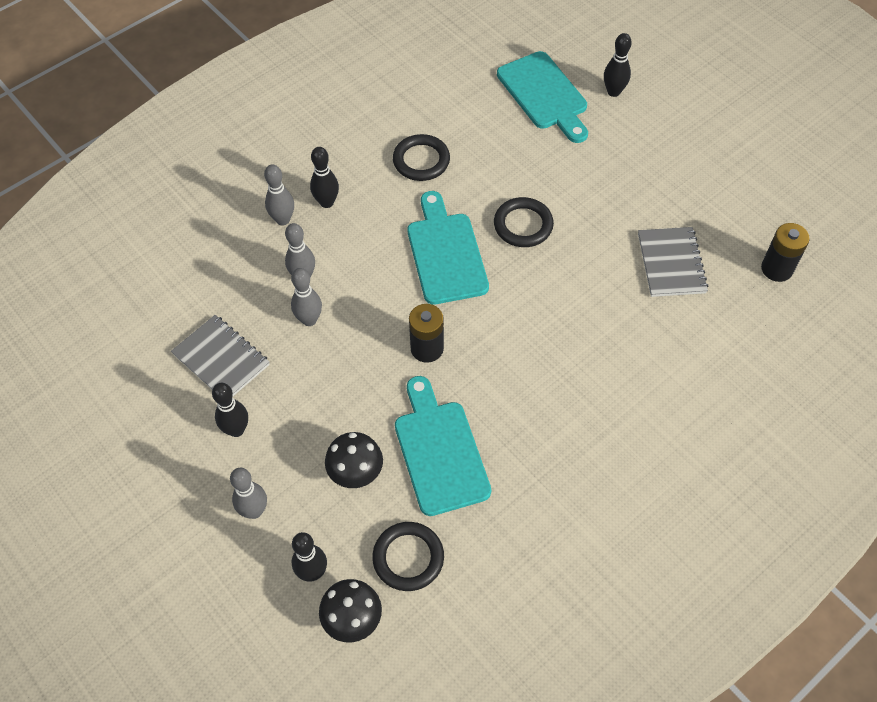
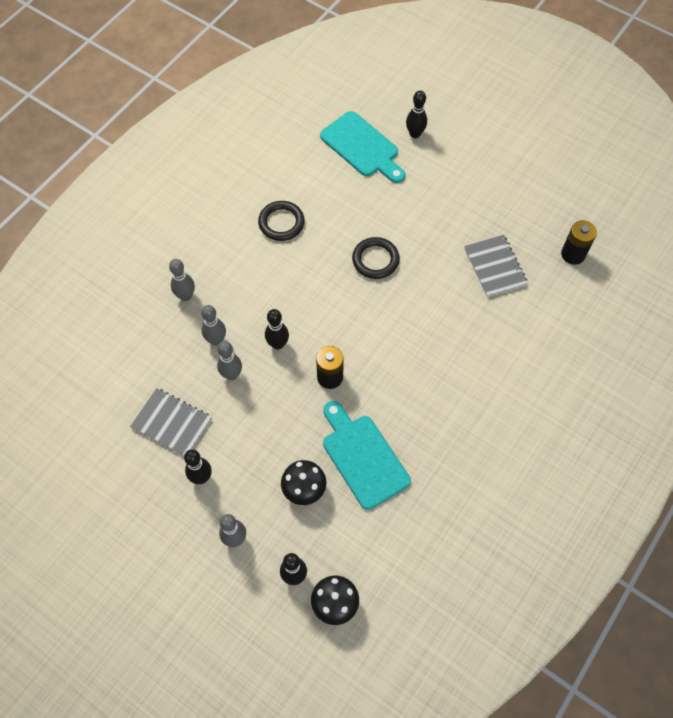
camera: 15 degrees left, 5 degrees up
black bowling pin [310,147,339,208] -> black bowling pin moved to [265,309,289,350]
black ring [372,522,444,591] -> none
turquoise cutting board [407,191,489,305] -> none

